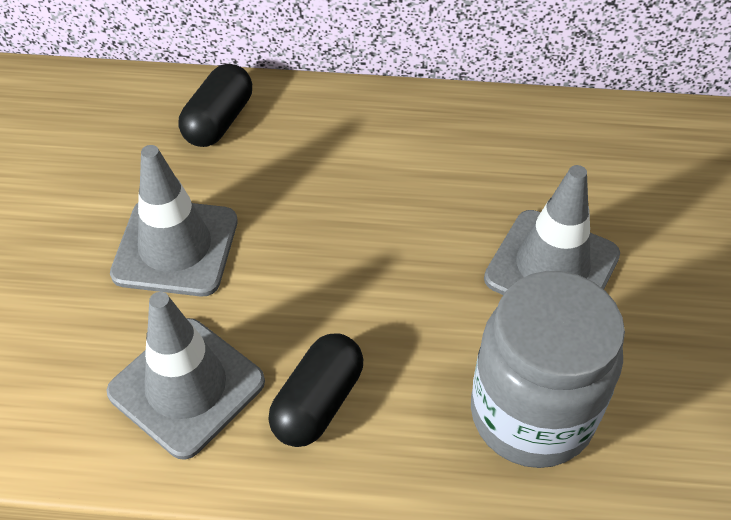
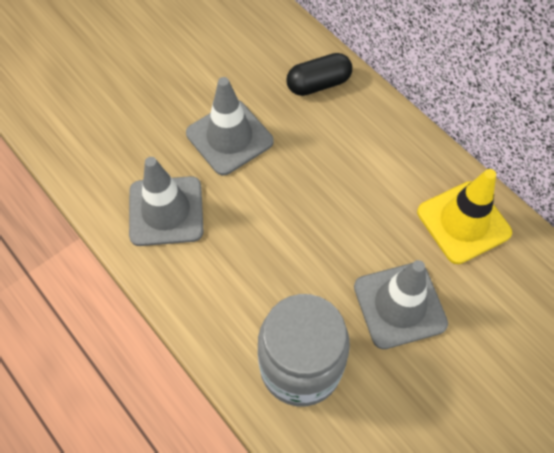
camera: 45 degrees right, 10 degrees up
black capsule [268,333,363,447] -> none
none -> yellow traffic cone [417,169,512,264]

